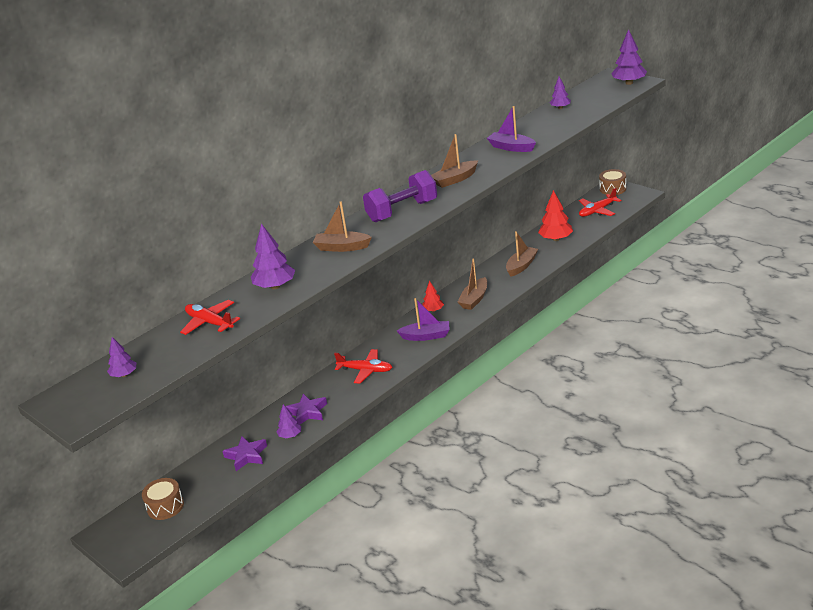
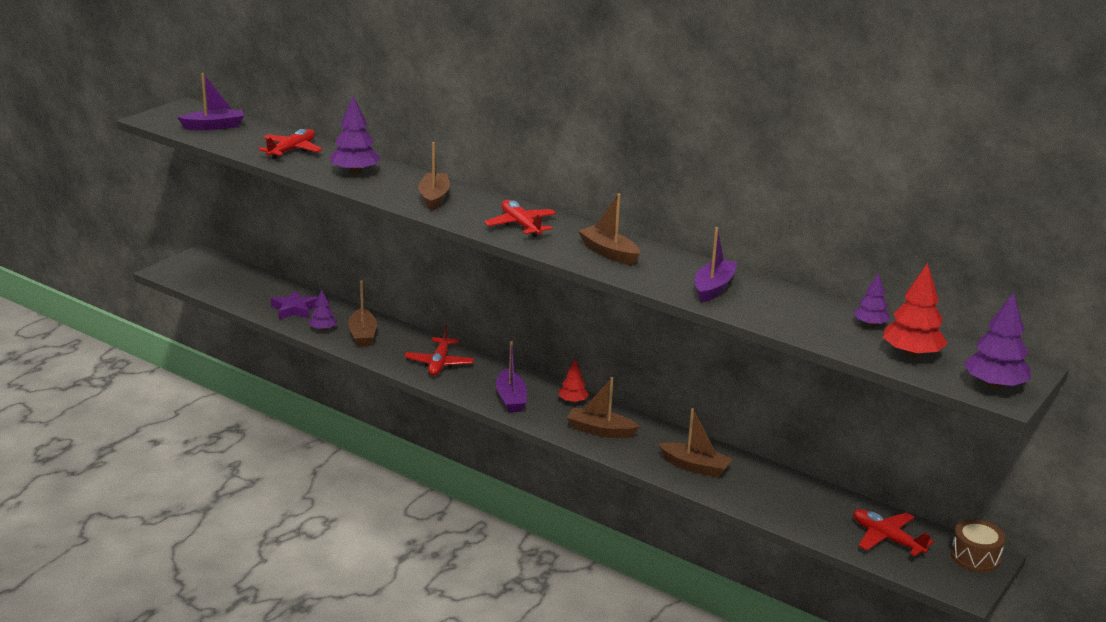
camera: 75 degrees right, 5 degrees down
purple tree [107,337,136,377] -> purple boat [177,73,244,130]
brown drum [142,478,184,520] -> none
purple star [286,394,327,425] -> brown boat [348,280,377,347]
purple dumbbell [363,170,437,222] -> red plane [484,200,556,237]
red tree [538,190,573,241] -> red tree moved to [883,263,948,358]

